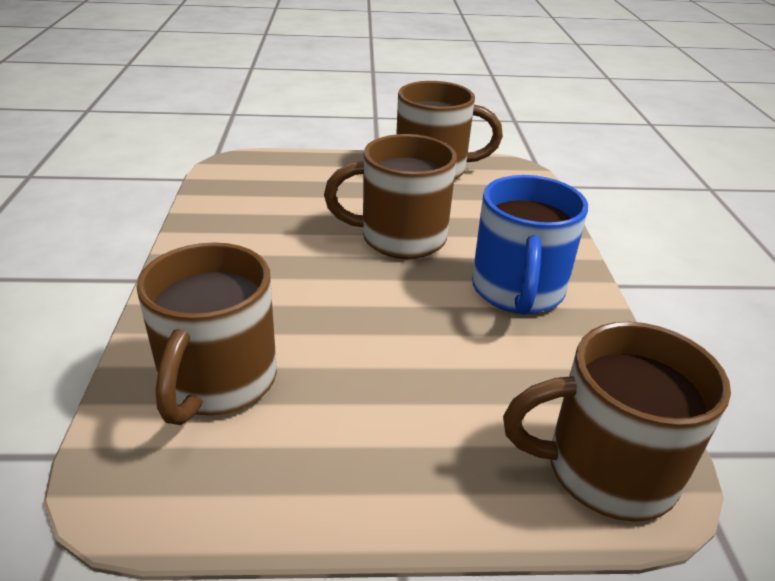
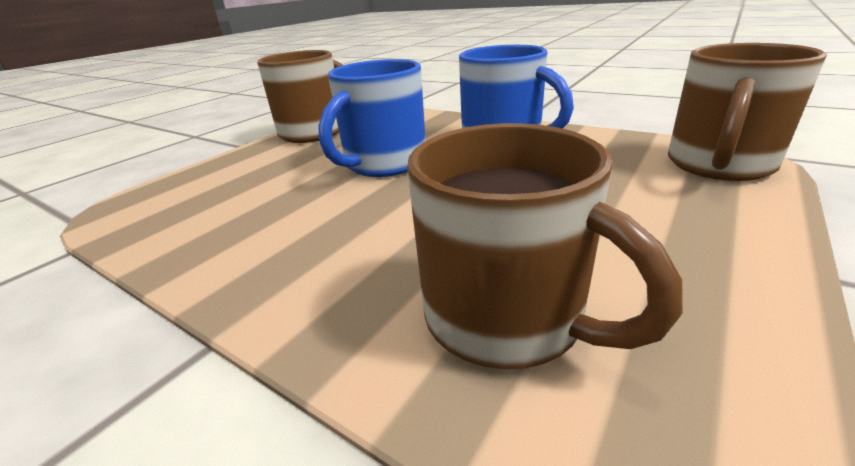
camera: 50 degrees left, 5 degrees down
brown mug [324,134,457,259] -> blue mug [318,59,426,177]

